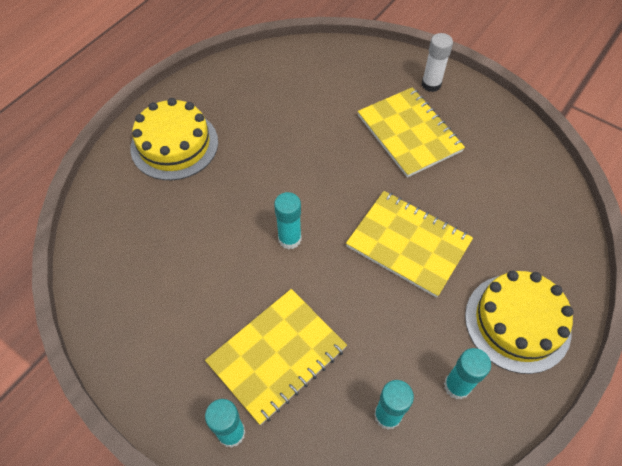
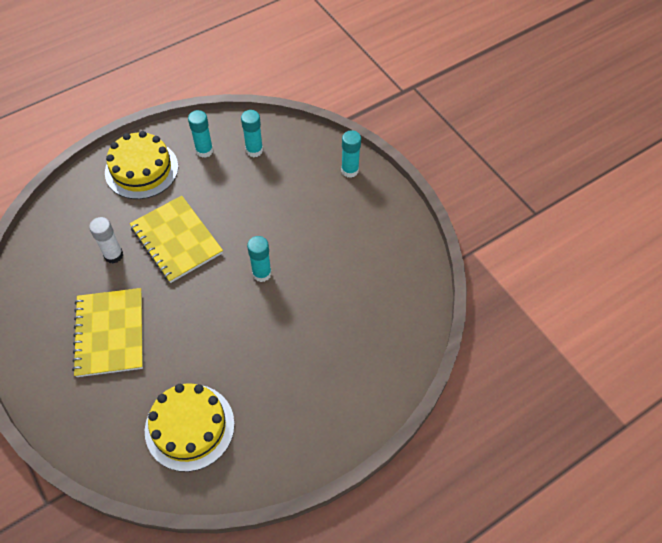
camera: 160 degrees left, 0 degrees up
yellow cake [130,98,218,180] -> yellow cake moved to [145,384,235,472]
yellow notebook [205,289,347,425] -> none
white glue stick [422,33,453,92] -> white glue stick moved to [89,217,123,264]

